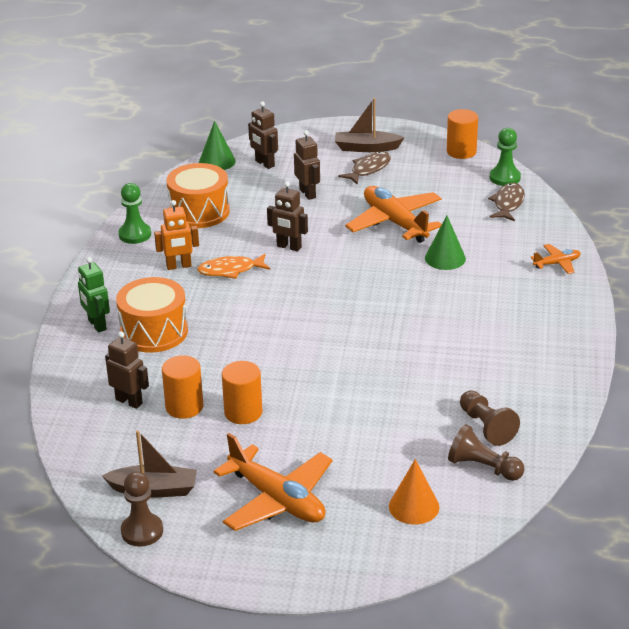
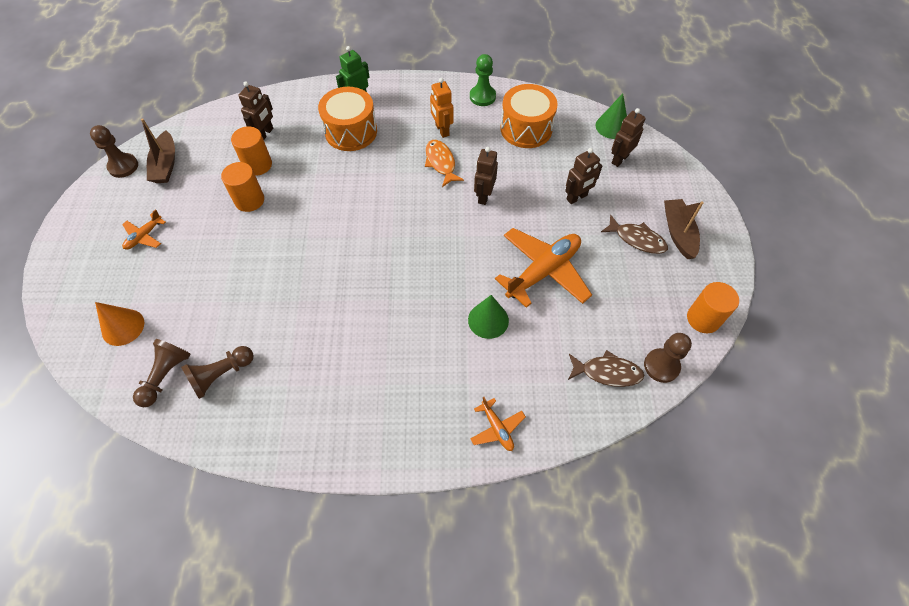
camera: 80 degrees right, 25 degrees up
orange plane [214,433,333,531] -> orange plane [122,209,166,250], size x0.48
green pawn [490,128,521,186] -> brown pawn [644,333,692,383]

